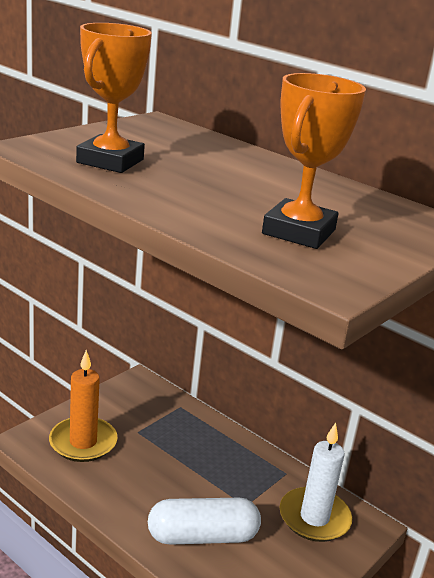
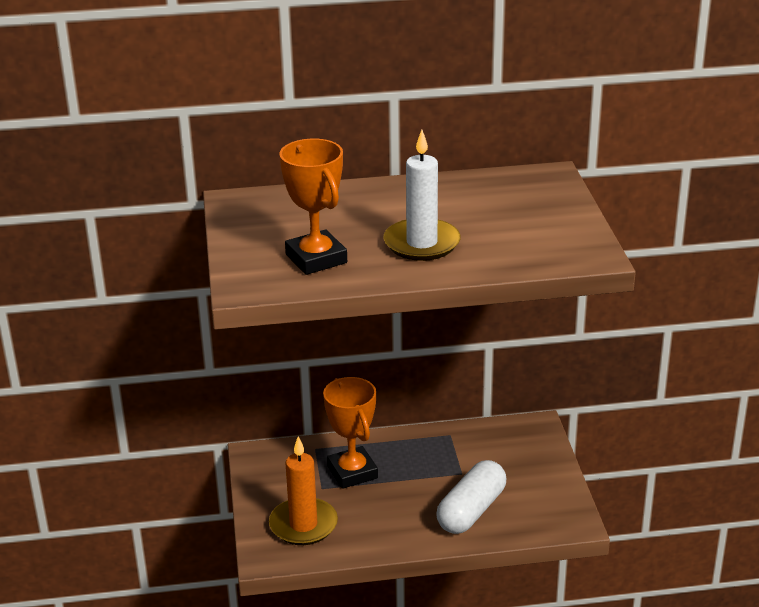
camera: 45 degrees left, 5 degrees up
orange trophy [262,73,366,249] -> orange trophy moved to [323,377,378,489]
white candle [280,423,352,542] -> white candle moved to [383,130,461,261]

